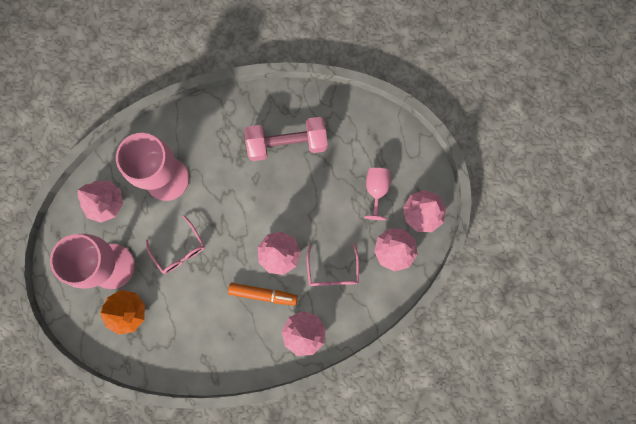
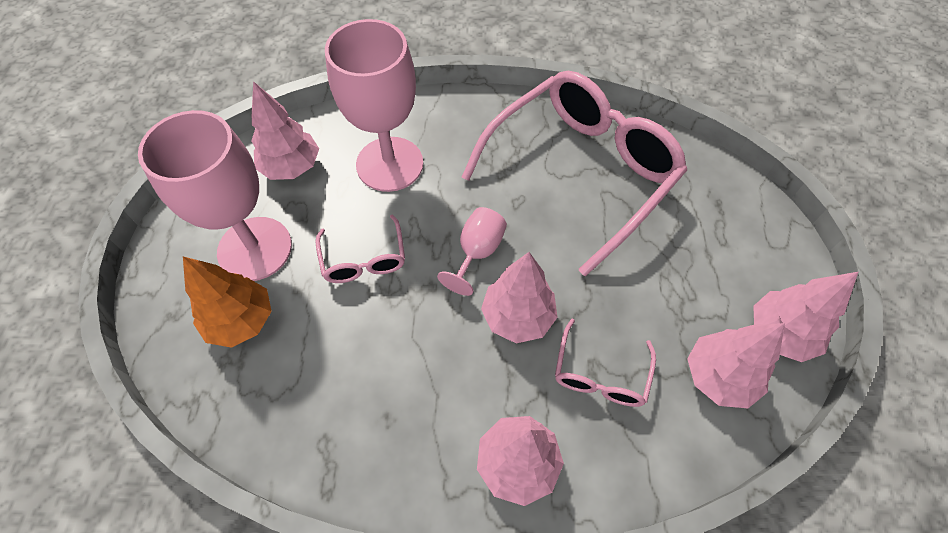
camera: 20 degrees right, 20 degrees down
orange marker [228,283,298,305] -> none
pink dumbbell [245,117,328,161] -> pink glasses [462,71,687,276]
pink goblet [364,168,391,220] -> pink goblet moved to [437,207,507,296]

